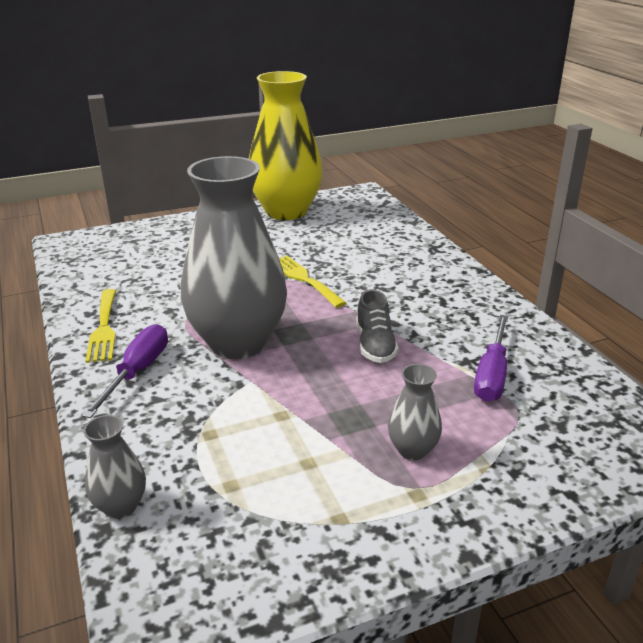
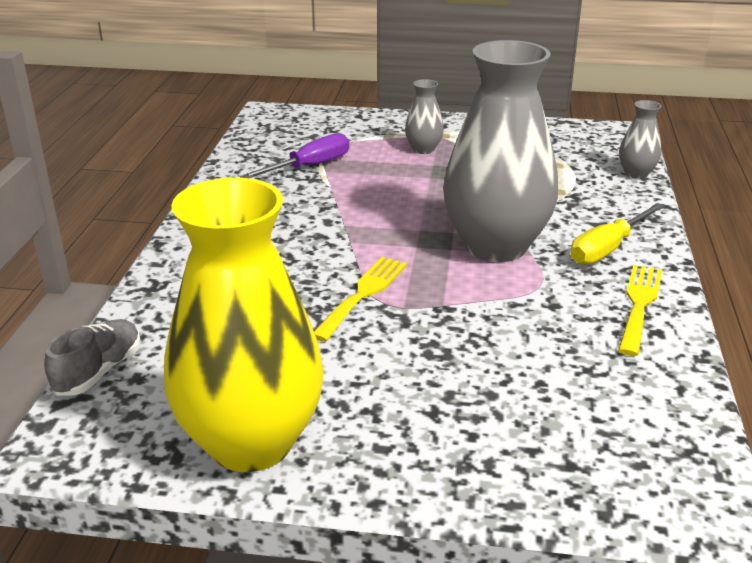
camera: 150 degrees left, 0 degrees up
purple screwdriver [82,324,168,418] -> yellow screwdriver [571,203,665,265]
yellow fork [280,256,346,308] -> yellow fork turned 150 degrees counterclockwise [314,257,407,342]
grey shoe [356,289,398,363] -> grey shoe moved to [44,319,141,396]

